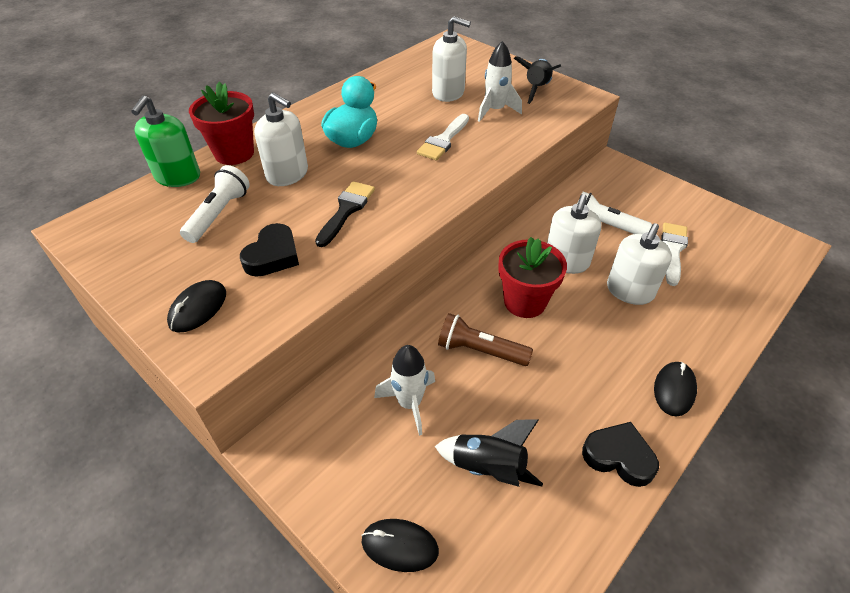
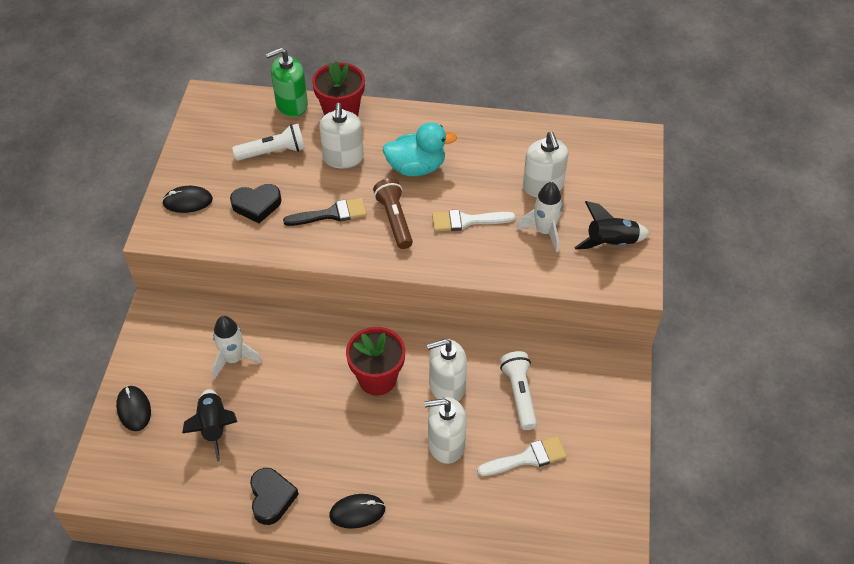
camera: 55 degrees right, 5 degrees up
brown flashlight [438,313,533,366] -> brown flashlight moved to [373,178,413,249]

